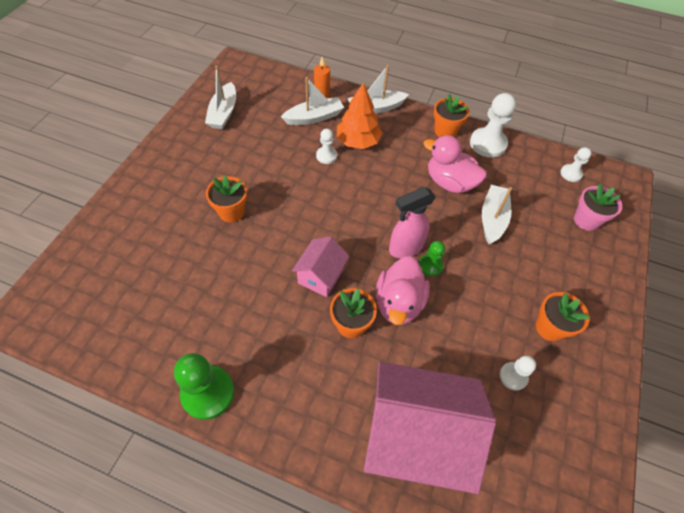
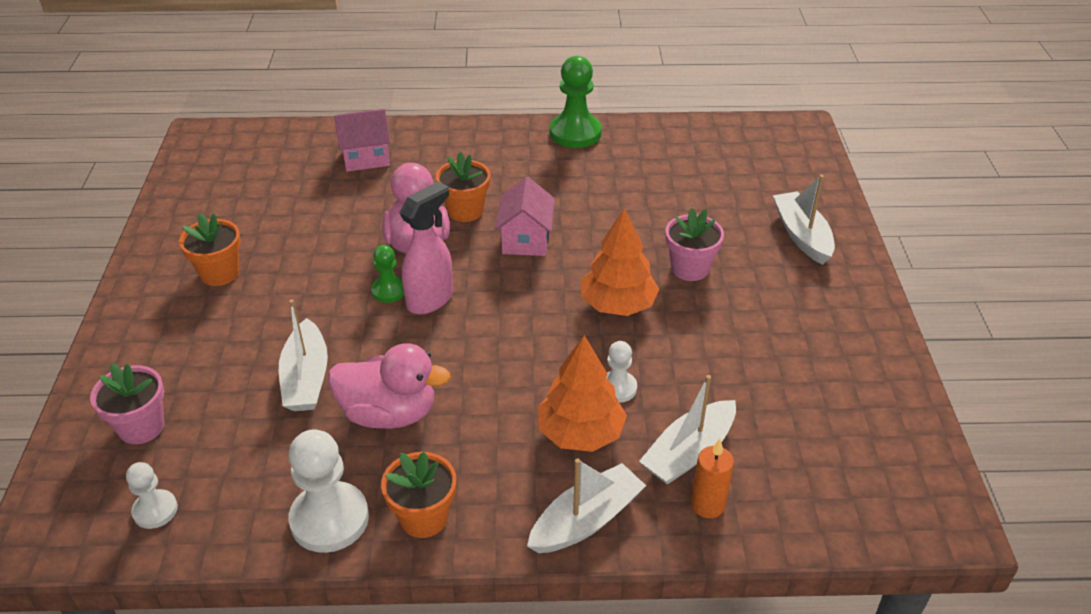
camera: 160 degrees right, 15 degrees down
white boat [205,66,236,129] -> white boat moved to [773,175,835,265]
orange flower pot [206,176,247,223] -> pink flower pot [665,208,724,281]
pink house [364,362,496,494] -> pink house [334,109,391,172], size x0.50
white pawn [500,356,536,391] -> none
none -> orange tree [581,208,660,316]

